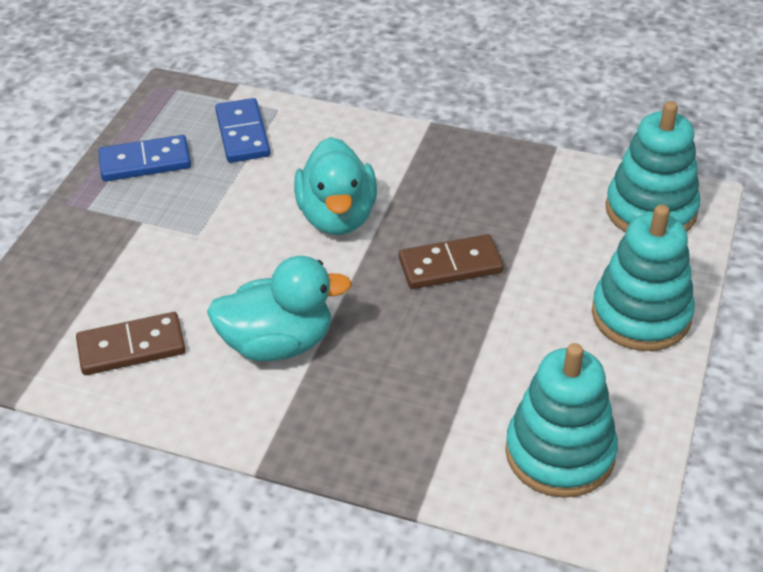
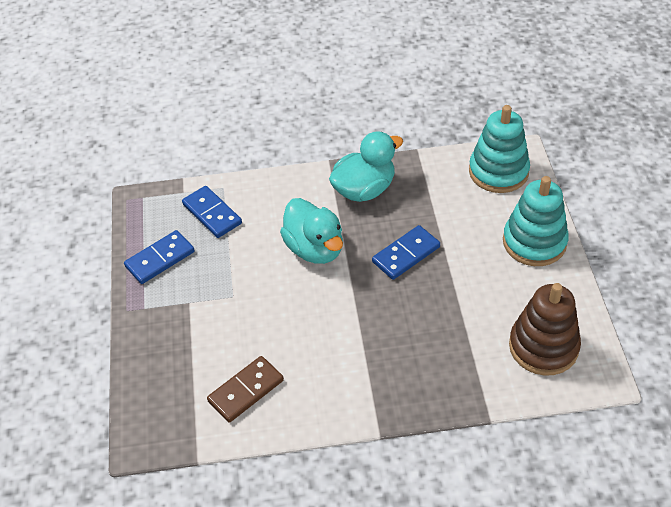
camera: 25 degrees left, 5 degrees up
turquoise duck [207,256,352,362] -> turquoise duck moved to [329,131,403,202]
brown domino [399,234,504,289] -> blue domino [372,225,440,280]
turquoise stacking toy [505,343,618,498] -> brown stacking toy [509,283,581,376]

